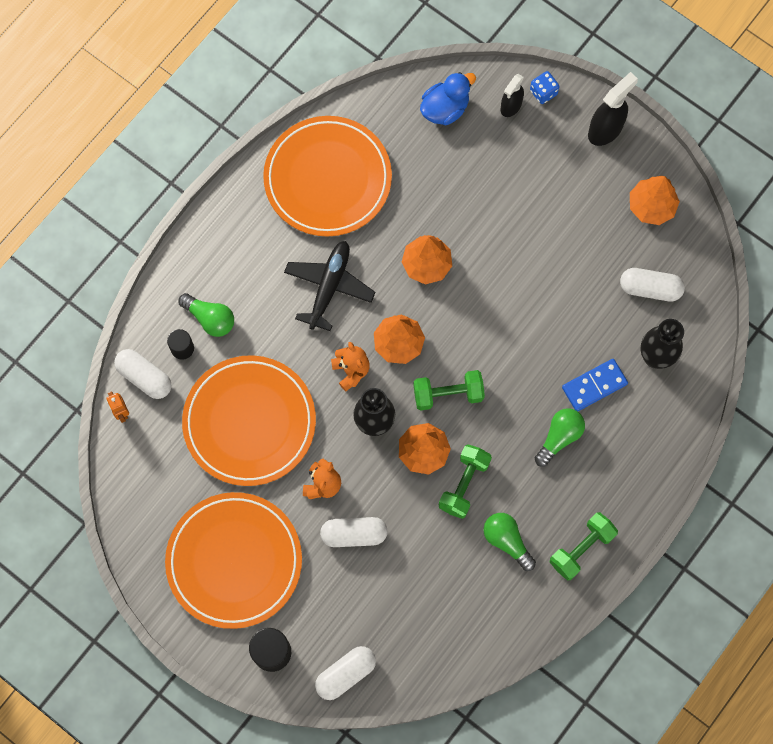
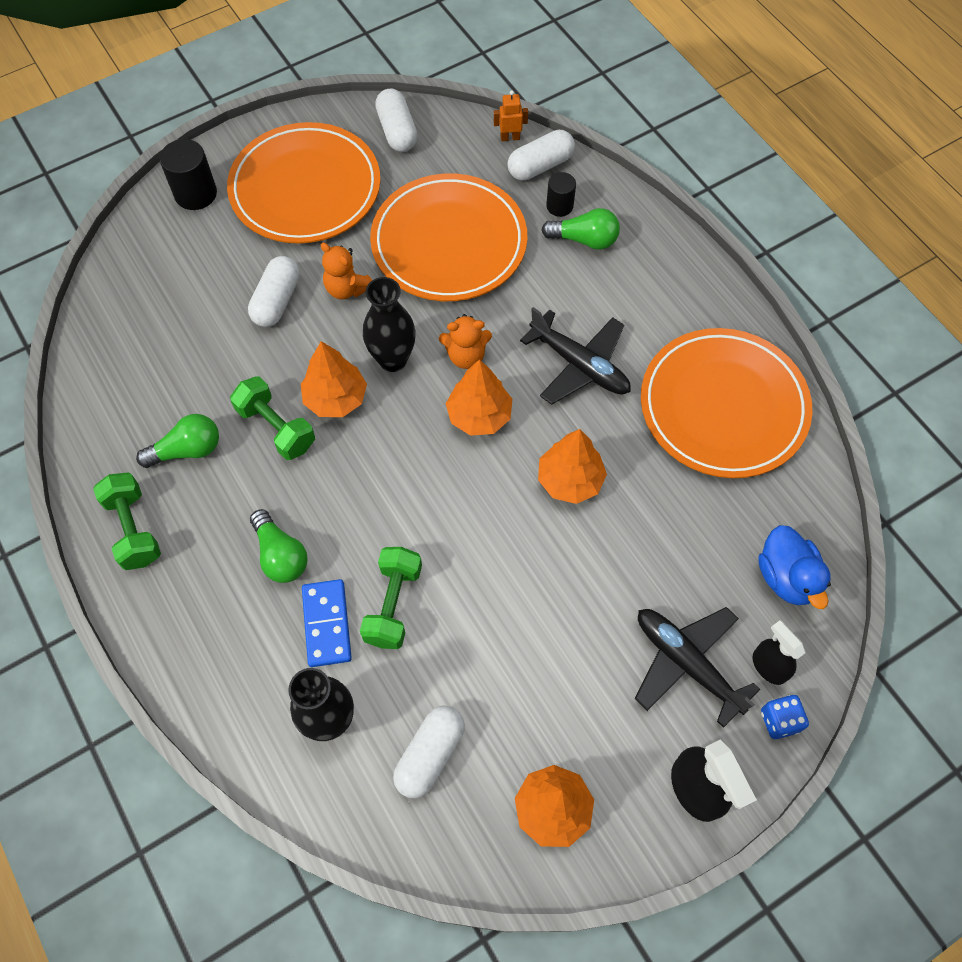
camera: 110 degrees right, 10 degrees down
green light bulb [178,293,234,337] -> green light bulb turned 135 degrees counterclockwise [541,208,620,250]
white capsule [315,646,376,700] -> white capsule moved to [375,88,418,152]
green dumbbell [414,370,485,411] -> green dumbbell moved to [360,547,422,649]
none -> black plane [635,607,760,728]

